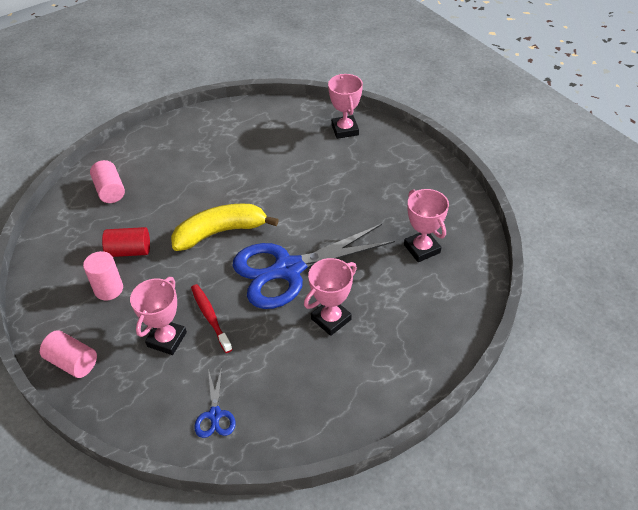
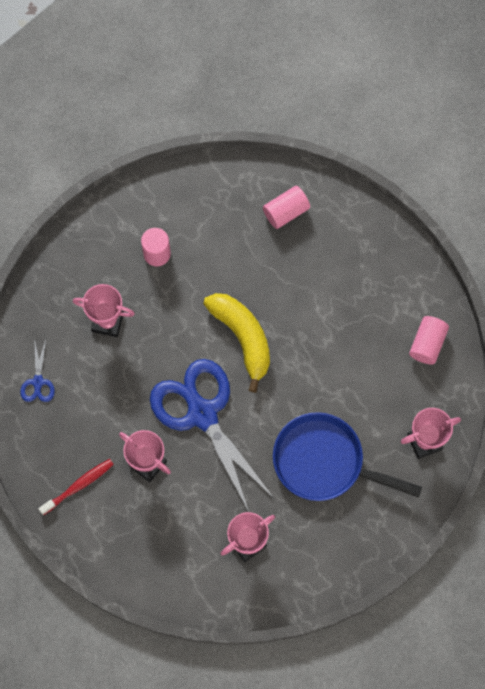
camera: 80 degrees right, 25 degrees up
pink cylinder [40,330,97,378] -> pink cylinder moved to [409,316,449,365]
red cylinder [102,227,150,257] -> none
red toothbrush [191,284,233,353] -> red toothbrush moved to [38,459,114,515]
blue scissors [194,367,236,438] -> blue scissors turned 75 degrees counterclockwise [20,338,55,402]
none -> blue pan [273,412,422,501]

